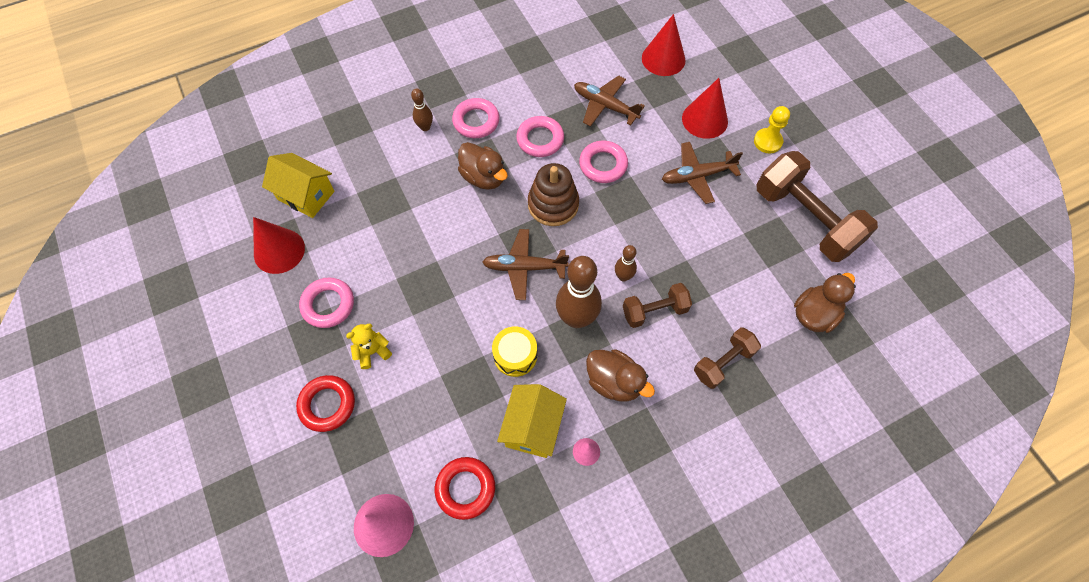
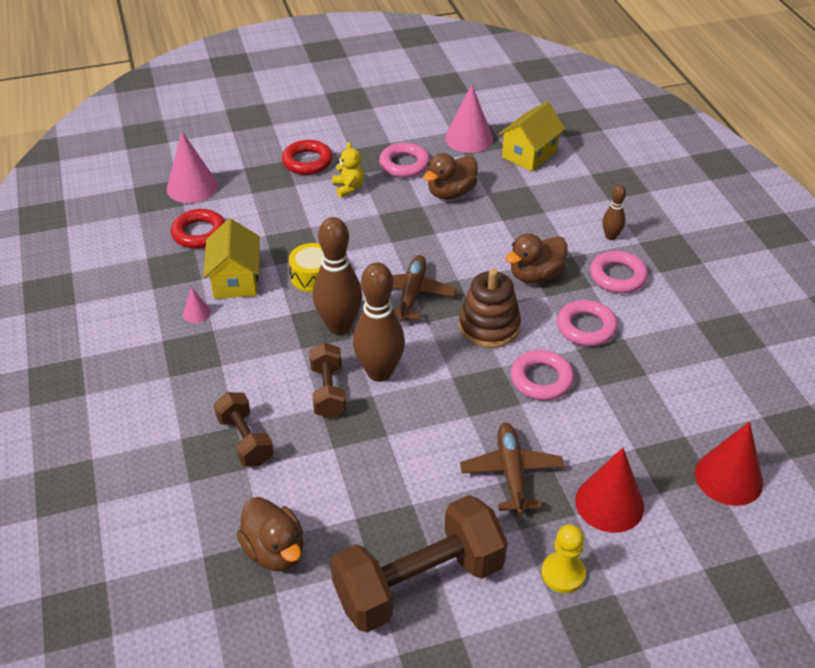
camera: 100 degrees right, 20 degrees down
red cone [253,217,305,274] -> pink cone [445,84,493,153]
yellow house [497,384,567,458] -> yellow house turned 60 degrees clockwise [203,219,260,299]
brown plane [574,76,645,127] -> none
brown duck [586,349,655,401] -> brown duck moved to [423,153,478,200]
brown bowling pin [615,245,637,282] -> brown bowling pin [353,262,405,382], size x1.98

